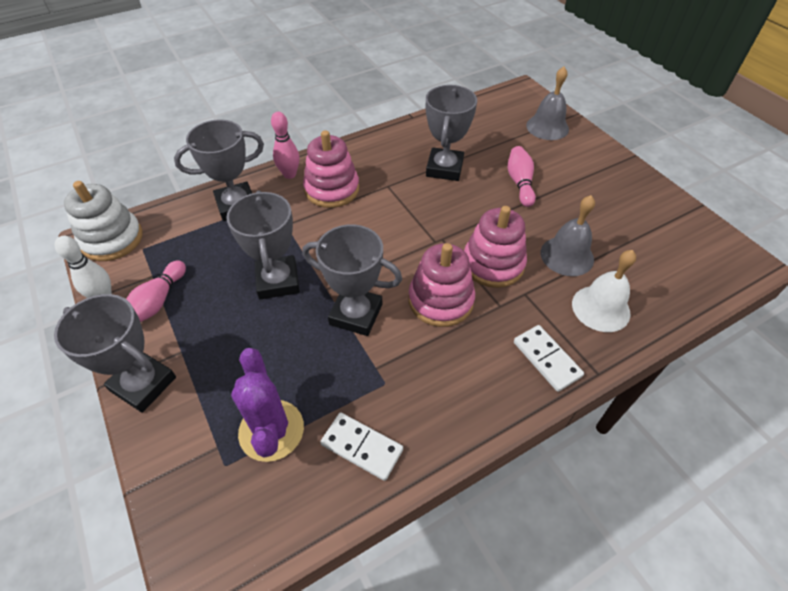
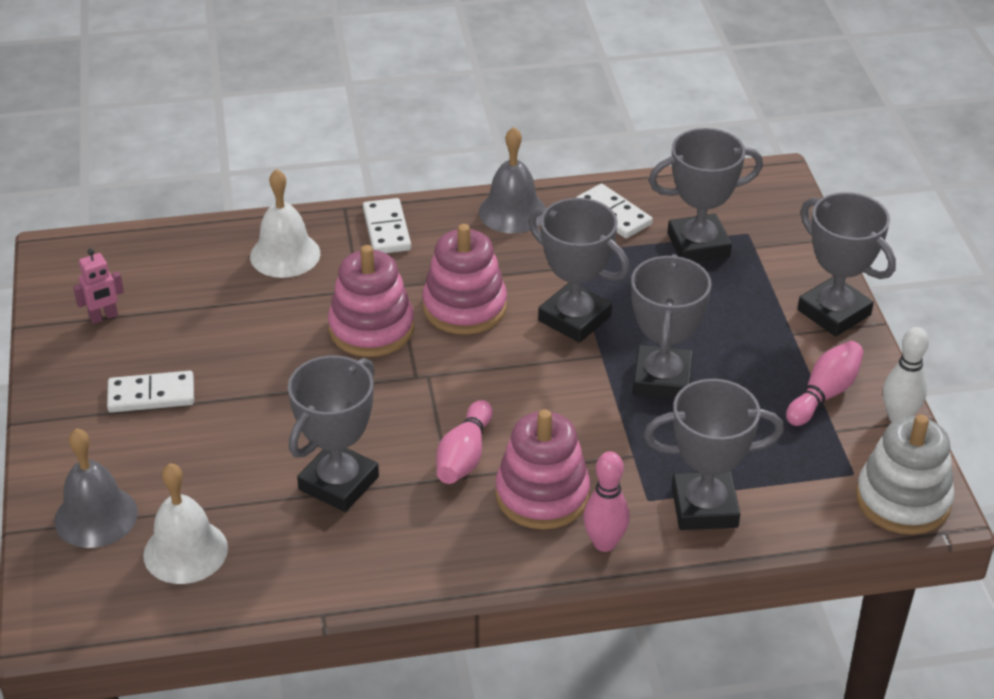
camera: 160 degrees left, 10 degrees down
purple cactus [231,348,304,462] -> grey trophy [648,128,763,262]
pink bowling pin [508,146,536,207] -> pink bowling pin moved to [436,400,493,484]
grey bell [541,195,595,276] -> grey bell moved to [479,127,546,234]
none -> pink robot [73,249,124,324]
none -> white domino [107,371,194,413]
none -> white bell [143,463,228,584]

